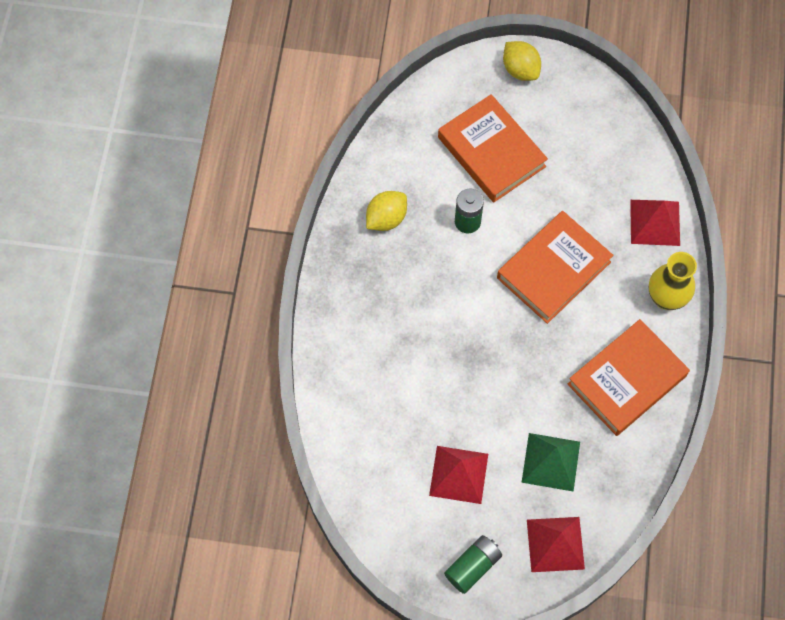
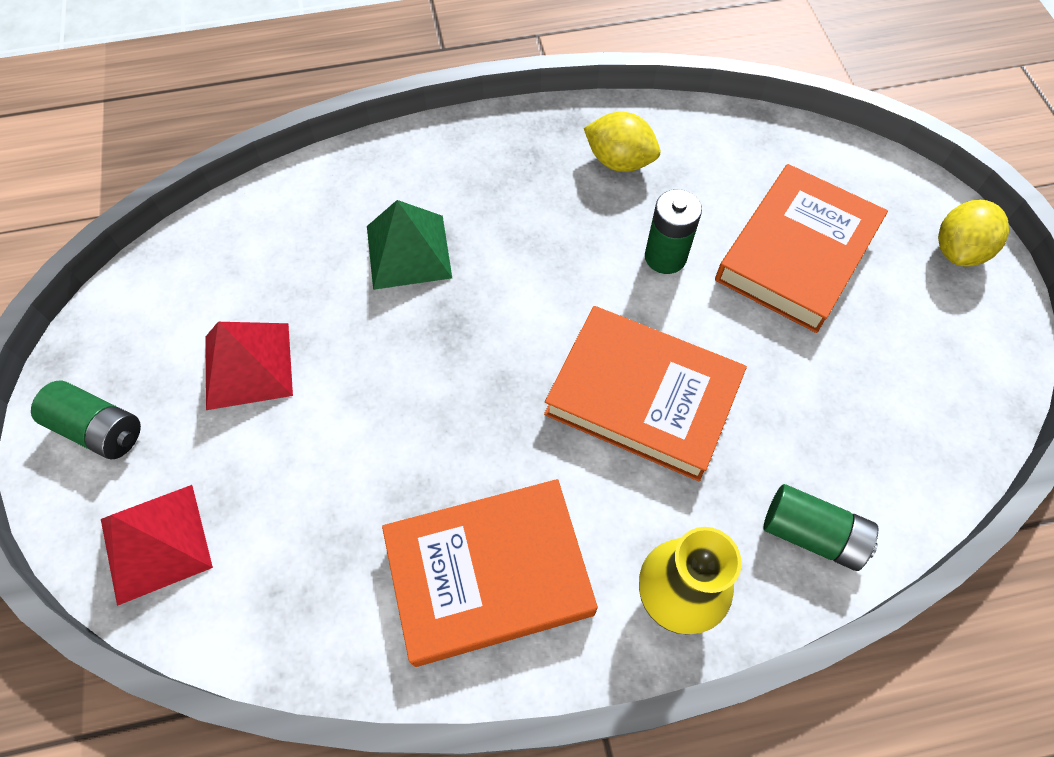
camera: 70 degrees right, 5 degrees down
green pyramid [521,433,580,492] -> green pyramid moved to [367,200,452,290]
orange book [568,319,690,436] -> orange book turned 45 degrees counterclockwise [382,479,598,667]
red pyramid [630,200,680,246] -> green battery [764,484,878,571]

